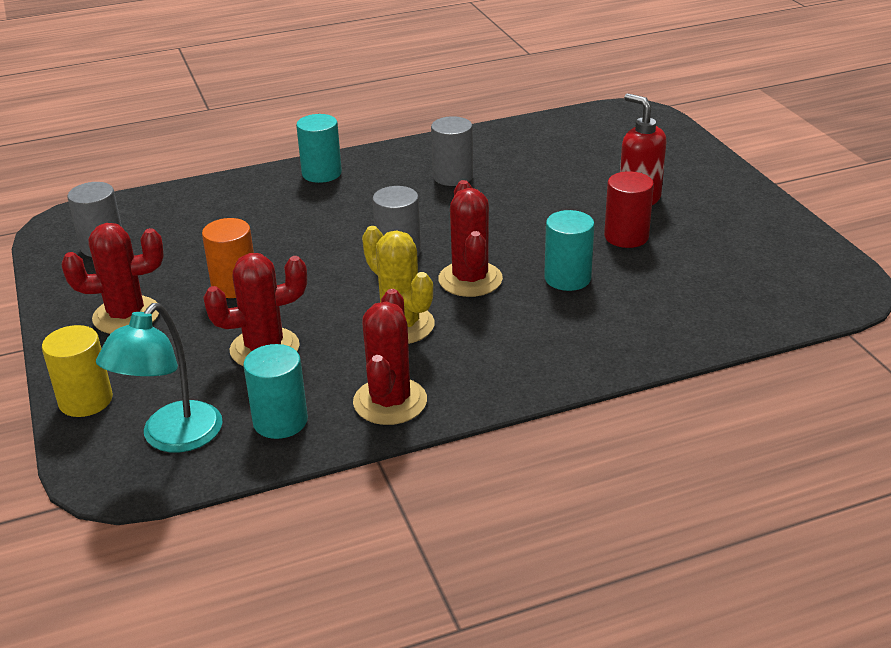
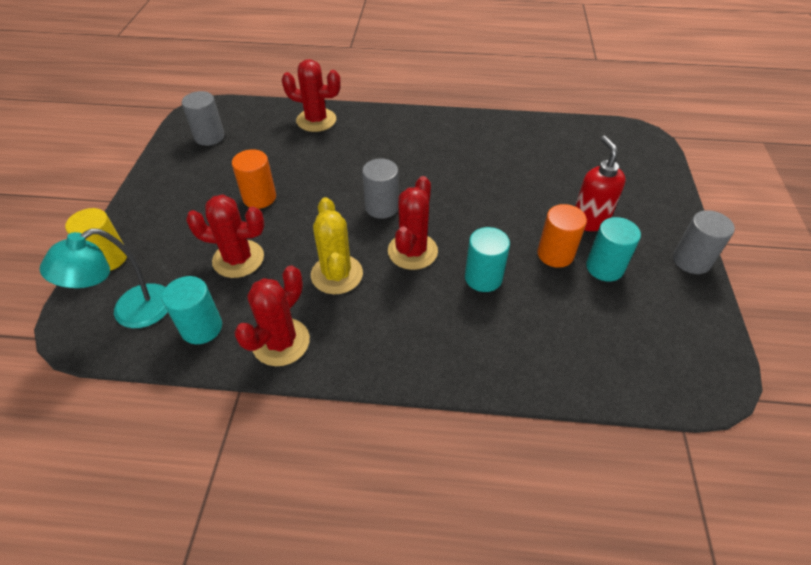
camera: 25 degrees right, 15 degrees up
red cactus [62,223,163,334] -> red cactus moved to [282,59,341,132]
turquoise cylinder [296,114,342,183] -> turquoise cylinder moved to [586,217,641,281]
grey cylinder [431,116,473,186] -> grey cylinder moved to [673,210,735,274]
red cylinder [604,171,654,248] -> orange cylinder [537,204,587,268]

